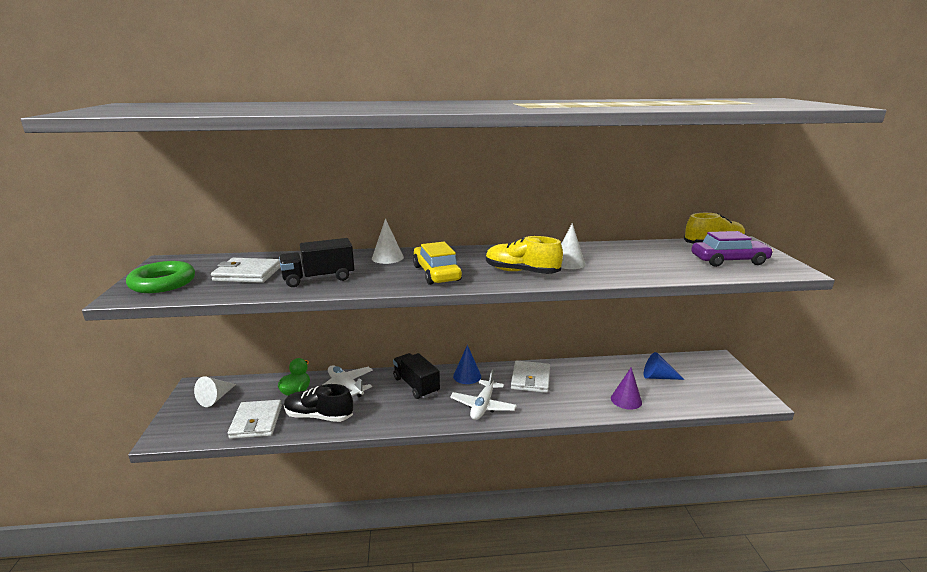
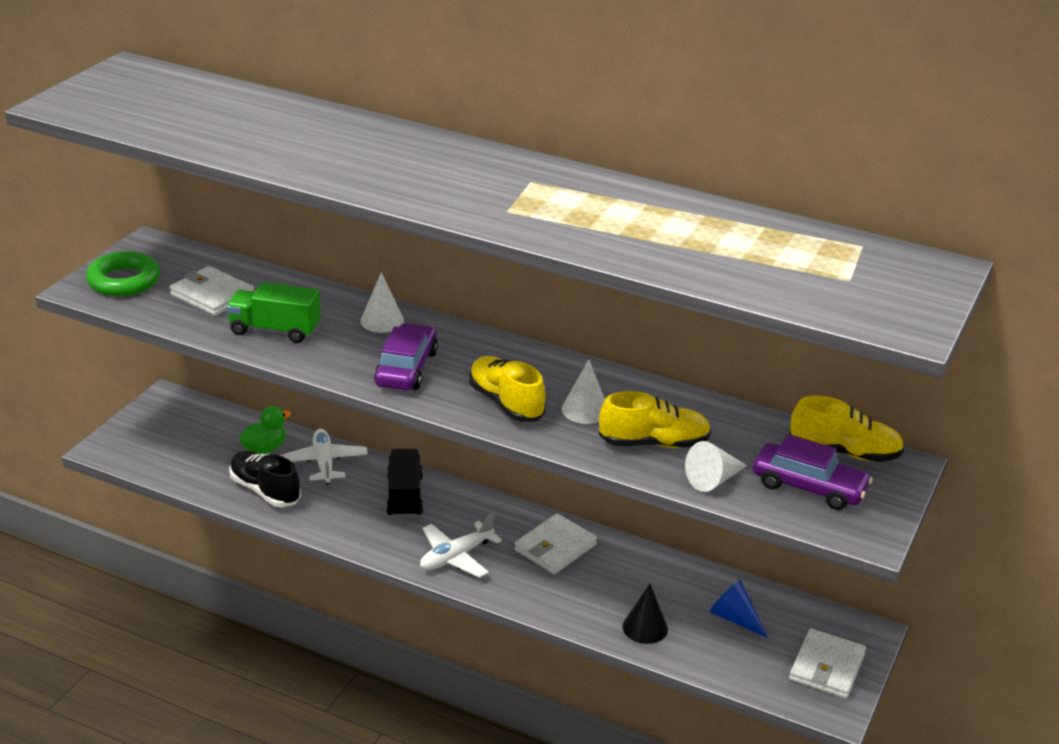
camera: 30 degrees right, 10 degrees up
white cone [194,376,236,407] -> white cone moved to [685,441,747,492]
white wallet [228,400,282,439] -> white wallet moved to [789,628,866,699]
black truck [279,238,354,287] -> green truck [226,282,321,343]
yellow car [413,242,462,285] -> purple car [374,323,438,390]
blue cone [453,345,481,384] -> none
purple cone [611,367,642,410] -> black cone [623,584,668,644]
none -> yellow shoe [599,391,711,448]

